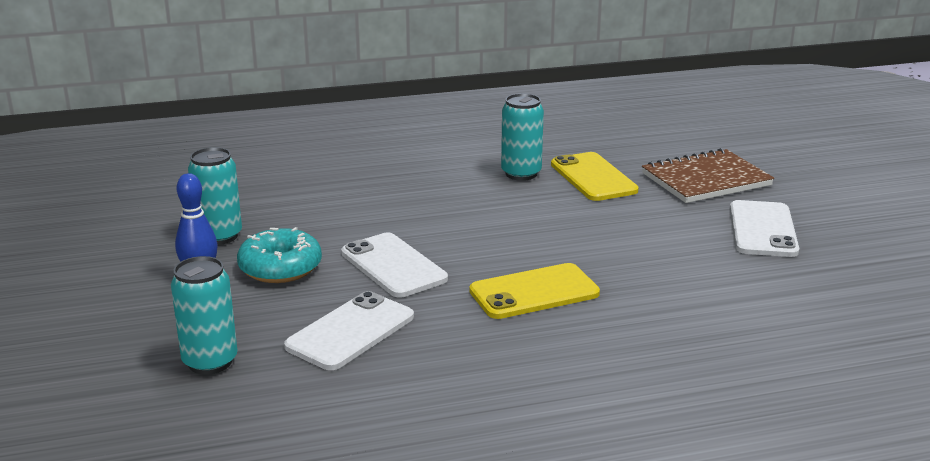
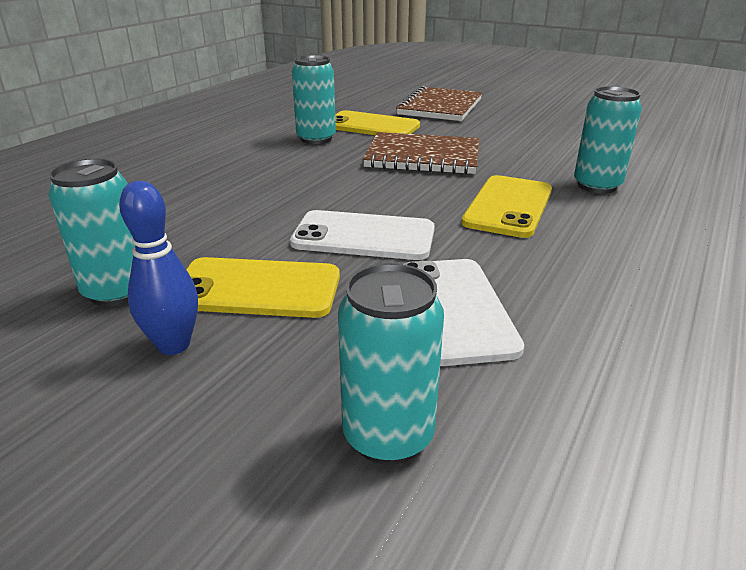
camera: 45 degrees left, 5 degrees up
turquoise donut [237,227,322,283] -> yellow phone [186,257,340,318]
white phone [730,200,799,257] -> none
none -> brown notebook [363,132,479,175]
none -> turquoise can [574,86,642,194]

